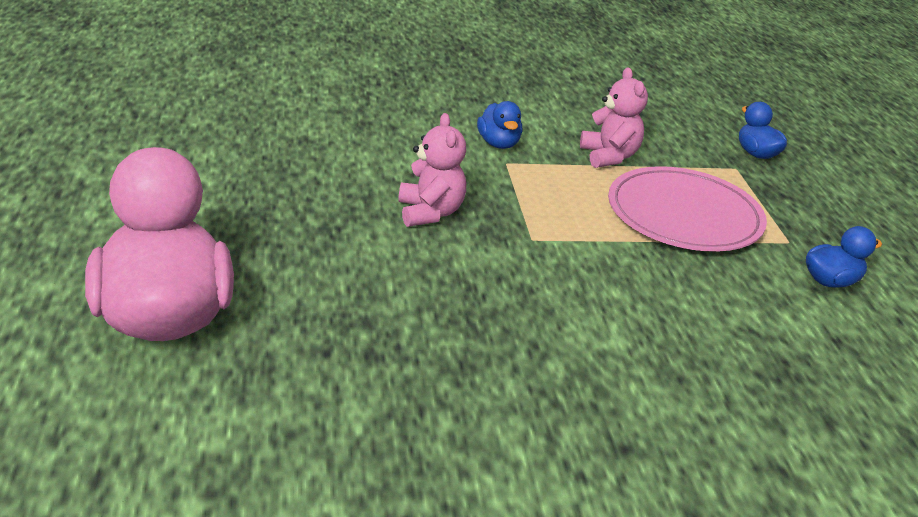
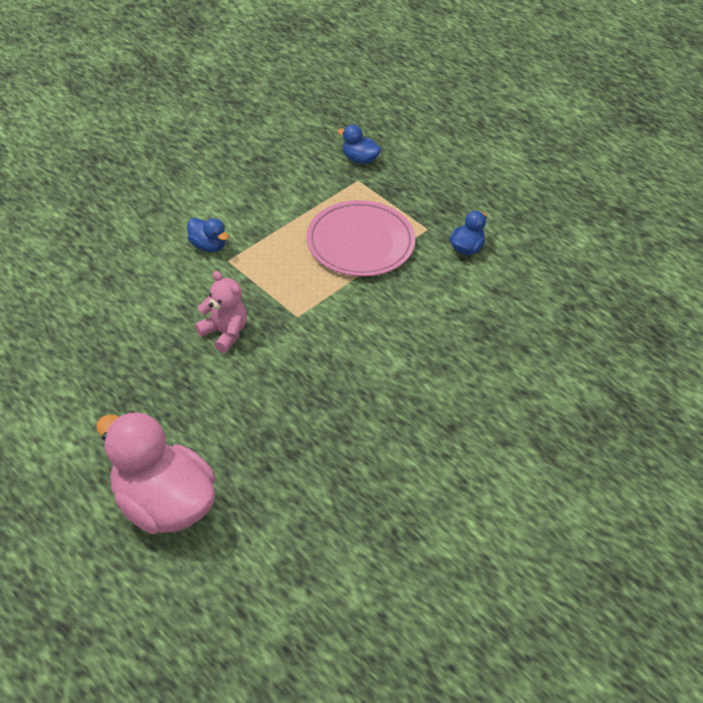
camera: 35 degrees left, 15 degrees up
pink teddy bear [580,67,648,168] -> none

